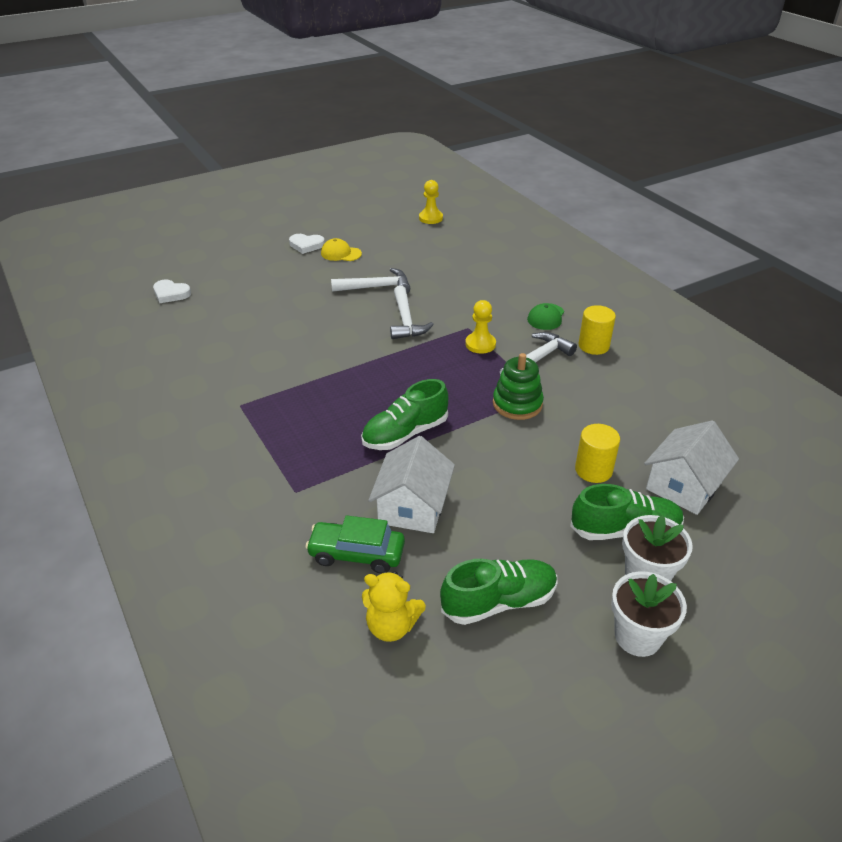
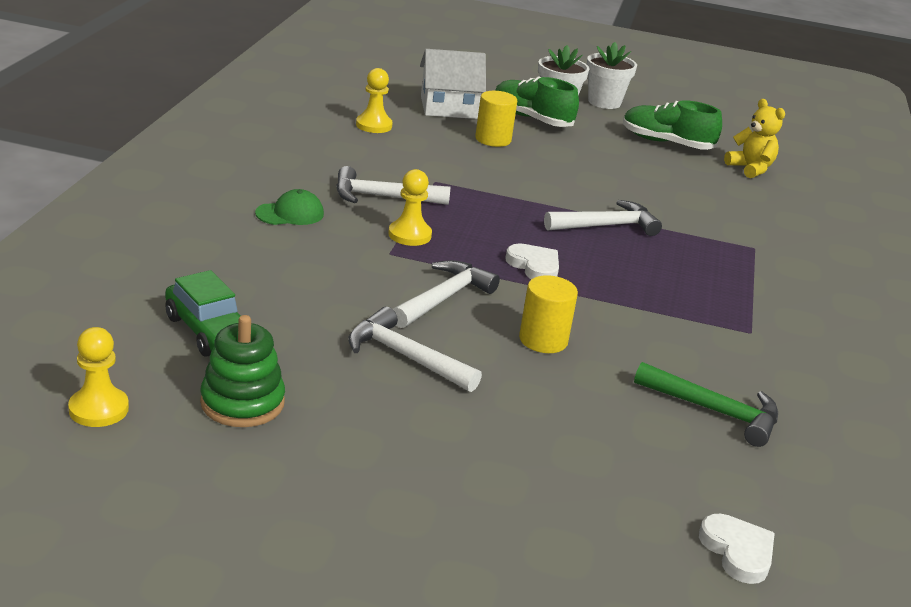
camera: 140 degrees left, 10 degrees down
white heart [289,234,325,254] -> white heart moved to [505,243,559,279]
green car [305,515,405,574] -> green car moved to [165,270,241,356]
yellow cap [321,238,362,261] -> none
green shoe [361,379,448,450] -> white hammer [544,200,662,236]
white house [368,436,455,533] -> none
green stacking toy [493,353,544,420] -> green stacking toy moved to [200,315,285,427]
yellow cylinder [579,305,616,355] -> yellow cylinder moved to [519,275,578,353]
none -> yellow pawn [356,68,393,133]
none -> green hammer [634,362,778,447]

